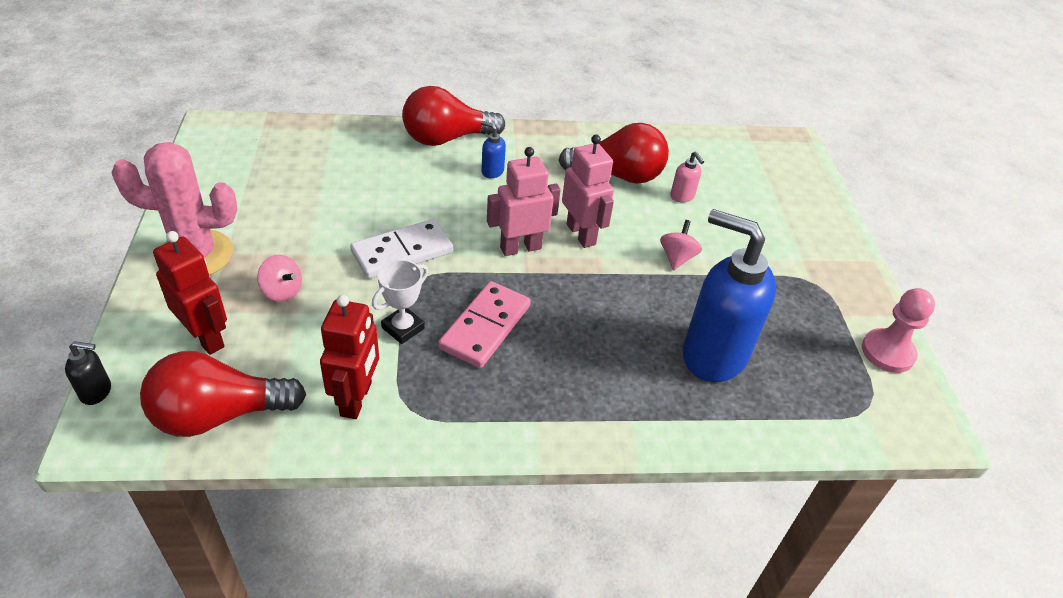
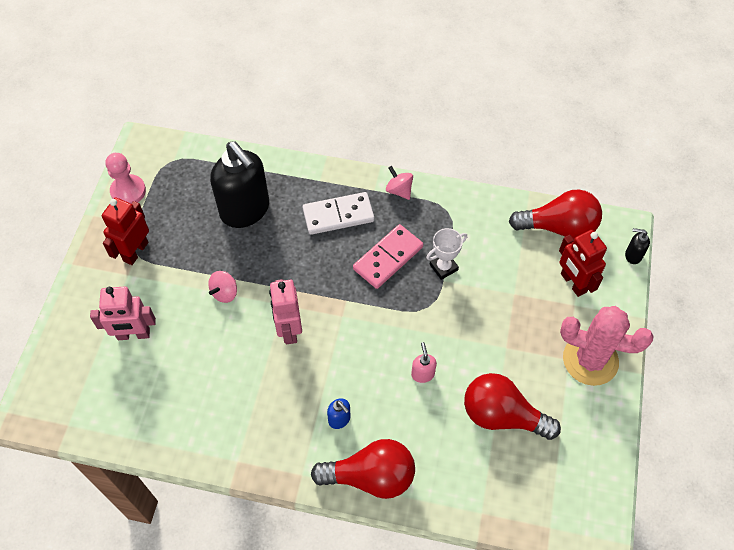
camera: 160 degrees left, 15 degrees up
pink spinning top [257,255,302,302] -> pink spinning top moved to [386,166,413,200]
red robot [320,295,379,419] -> red robot moved to [102,198,149,265]
white domino [350,219,453,279] -> white domino moved to [303,192,374,235]
pink robot [487,147,561,256] -> pink robot moved to [90,287,156,340]
red light bulb [558,123,669,184] -> red light bulb moved to [464,373,561,440]
pink soap dispenser [670,151,704,203] -> pink soap dispenser moved to [411,342,437,383]
blue soap dispenser [683,209,776,382] -> black soap dispenser [210,141,269,228]

